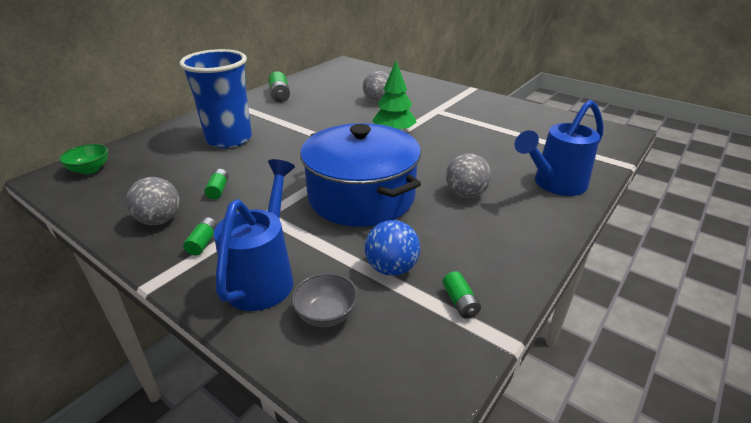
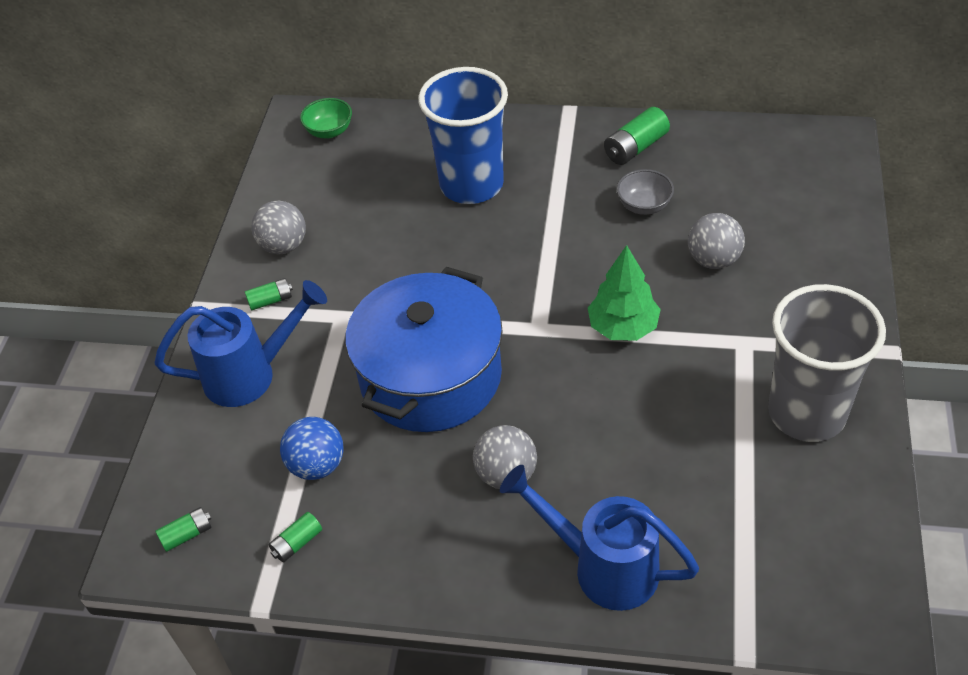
camera: 65 degrees right, 15 degrees up
green battery [204,169,229,199] -> green battery moved to [155,507,211,552]
grey bowl [291,273,358,327] -> grey bowl moved to [617,169,674,215]
none -> grey cup [768,284,886,442]

